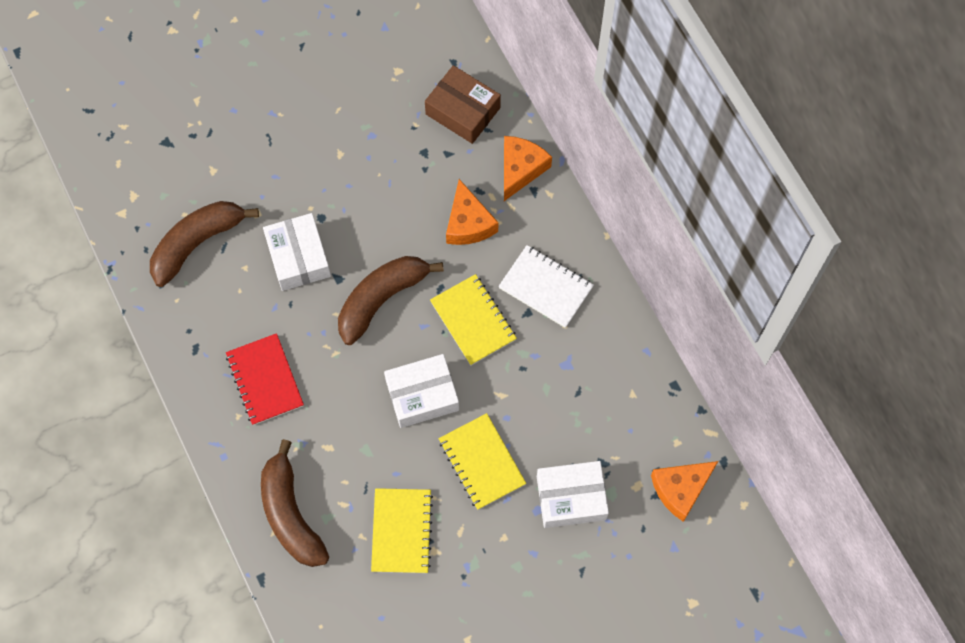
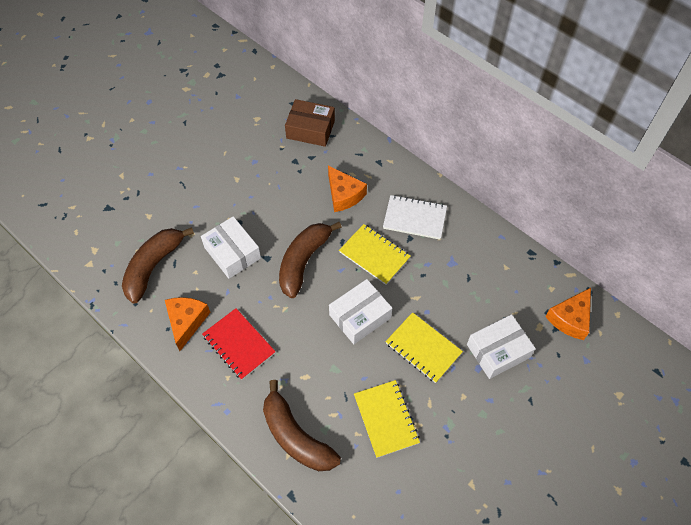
camera: 20 degrees left, 10 degrees down
orange cheese [504,136,552,201] -> orange cheese moved to [165,297,211,351]

